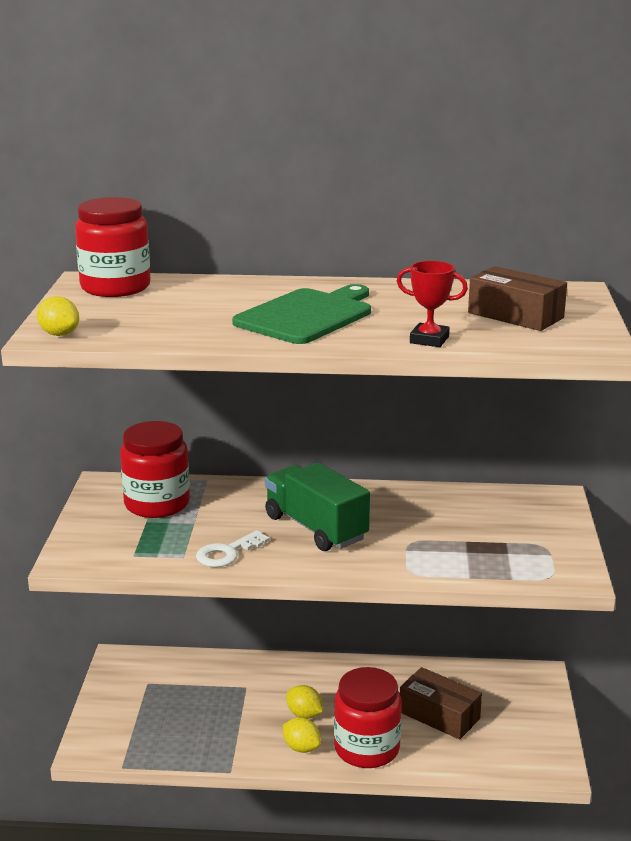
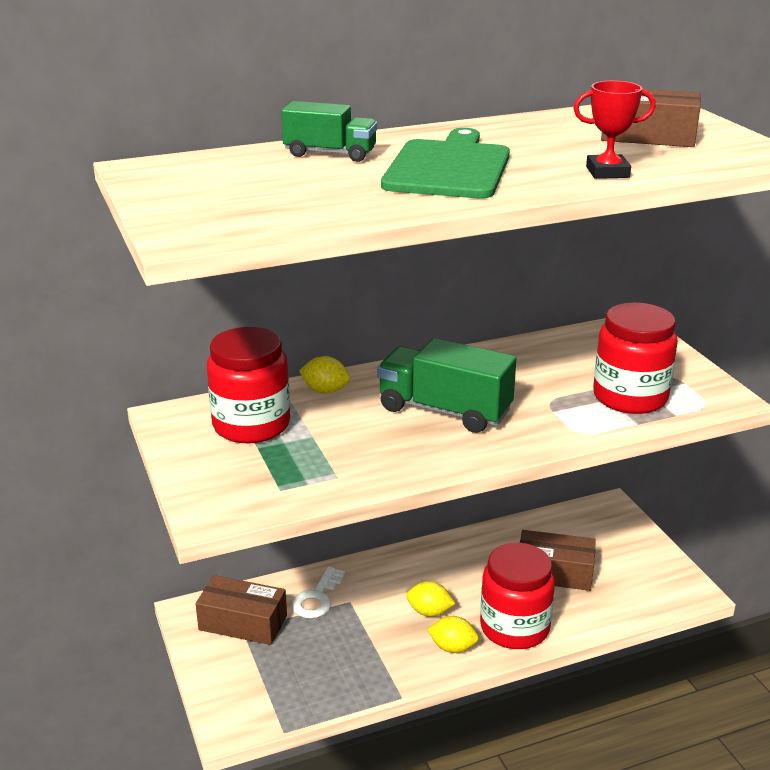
camera: 25 degrees left, 5 degrees up
yellow lemon [37,296,79,336] -> yellow lemon moved to [299,356,350,394]
red jar [75,197,151,297] -> red jar moved to [593,303,678,414]
white key [196,530,270,567] -> white key moved to [291,567,345,618]
none -> brown box [196,575,287,645]
none -> green truck [281,101,377,162]

